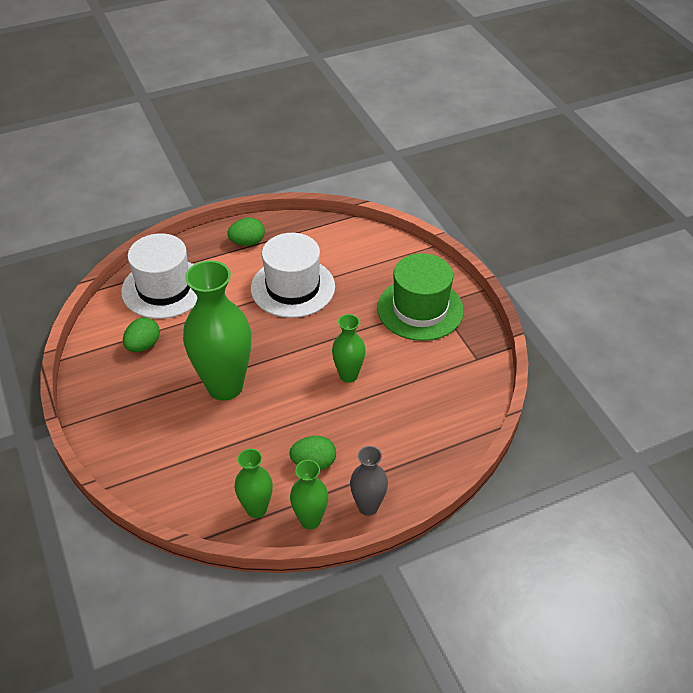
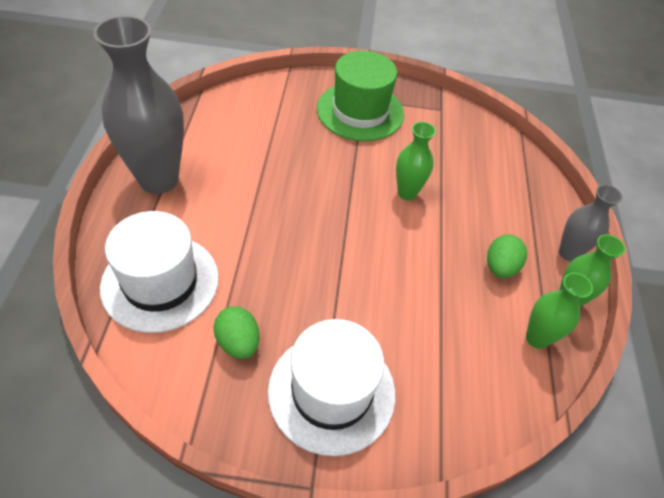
camera: 65 degrees left, 5 degrees up
green vase [183,260,251,401] -> none
green egg [227,217,265,246] -> grey vase [93,16,184,194]
white hat [251,233,335,318] -> white hat moved to [268,319,395,456]

